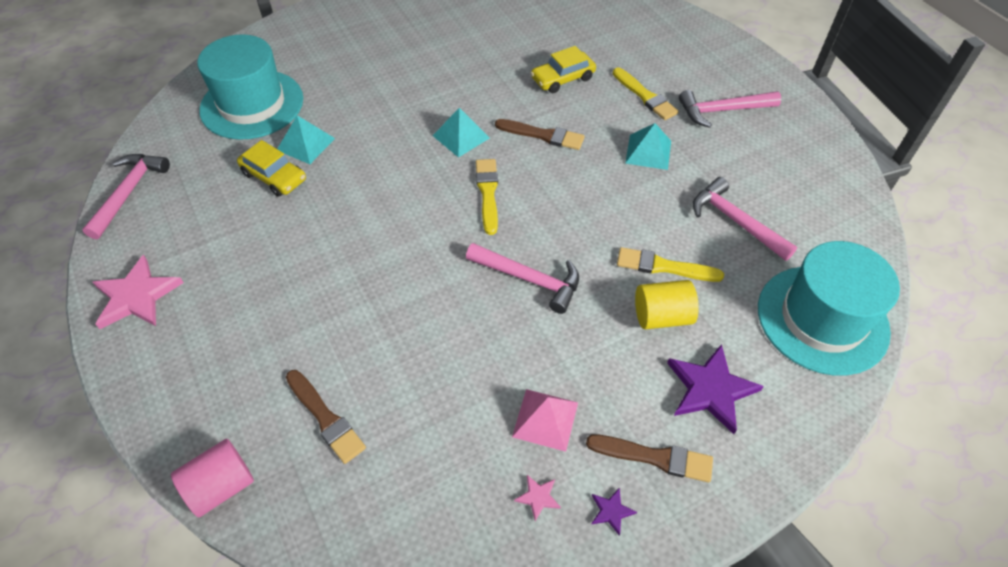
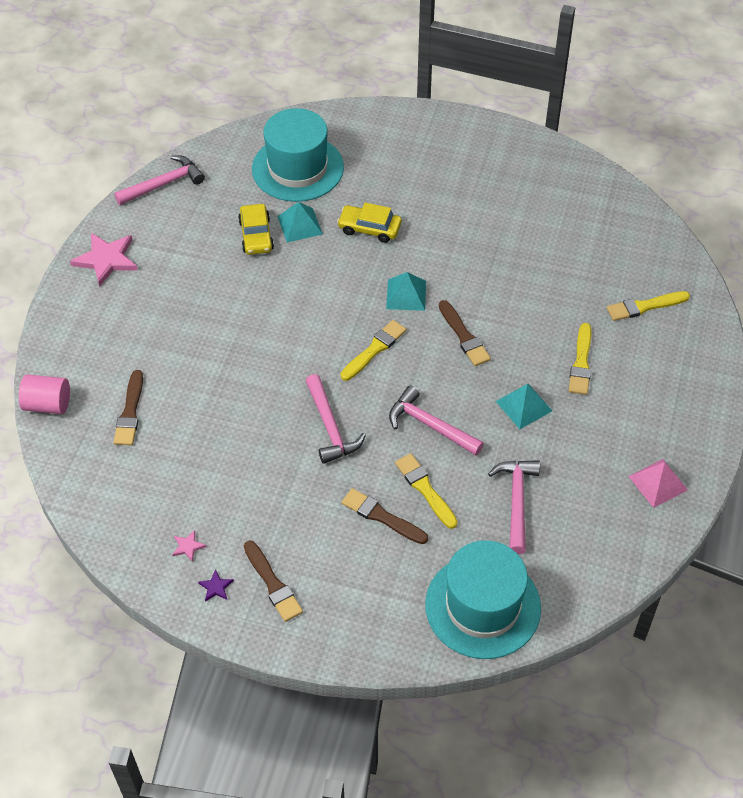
camera: 45 degrees right, 0 degrees up
pink pyramid [512,389,578,452] -> pink pyramid moved to [629,459,688,508]
yellow car [531,46,596,93] -> yellow car moved to [337,203,402,243]
yellow cylinder [635,280,699,329] -> brown brush [341,488,428,544]
purple star [667,344,764,434] -> none
pink hammer [679,90,781,128] -> pink hammer moved to [389,386,484,456]
none -> yellow brush [607,291,690,321]

